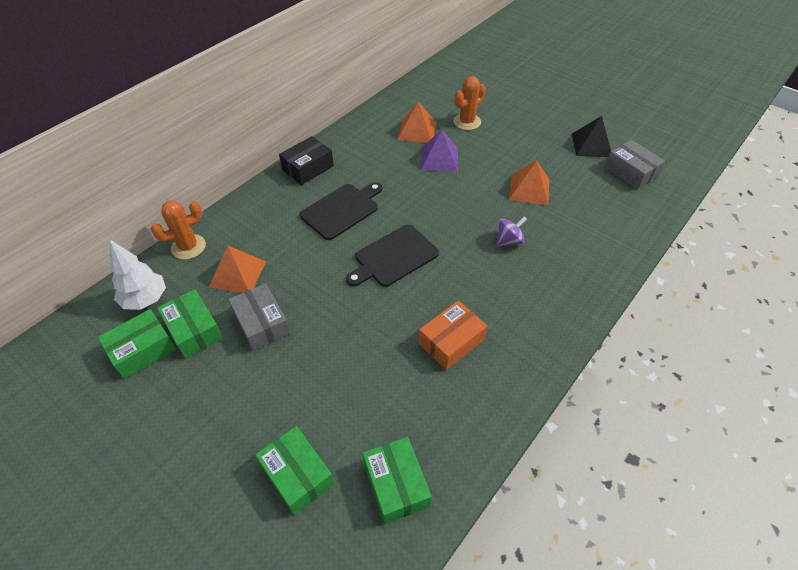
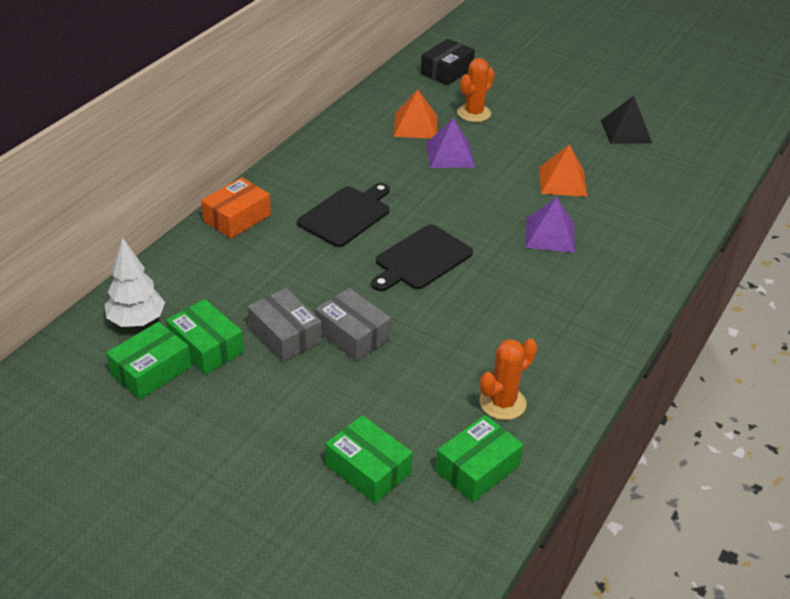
camera: 10 degrees left, 10 degrees down
orange cactus [151,200,206,260] -> orange cactus moved to [479,339,537,420]
orange pyramid [209,246,266,293] -> none
black box [279,136,334,185] -> black box moved to [420,39,475,85]
green box [363,437,432,524] -> green box turned 75 degrees clockwise [435,415,524,502]
orange box [419,301,487,370] -> orange box moved to [201,177,271,239]
purple spinning top [496,216,527,247] -> purple pyramid [525,197,575,253]
grey box [605,140,665,190] -> grey box moved to [315,288,391,361]

